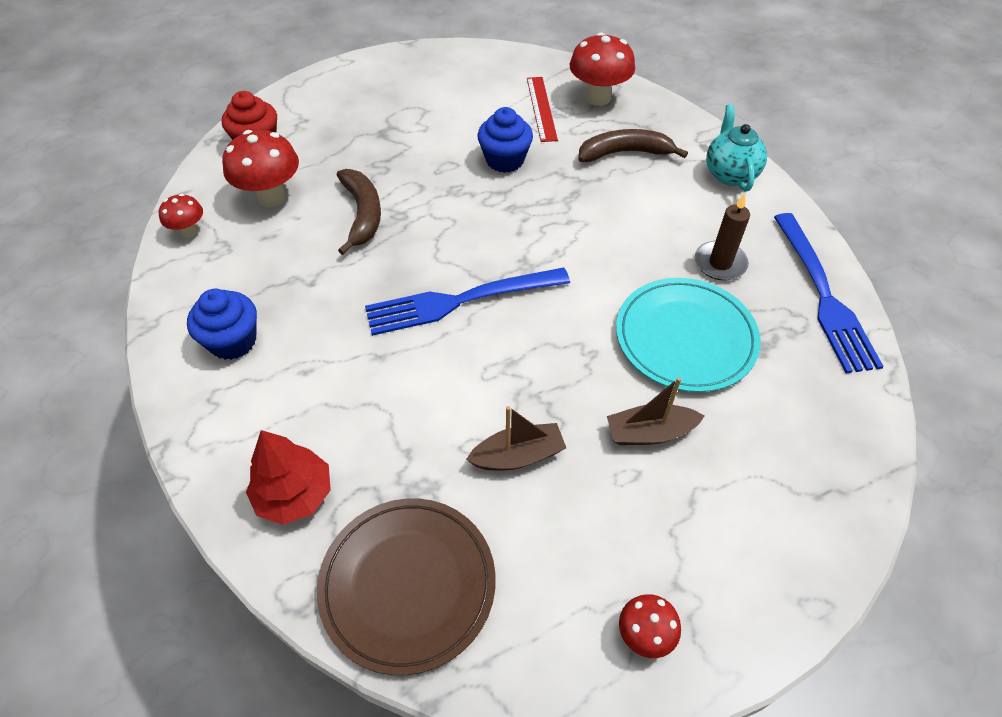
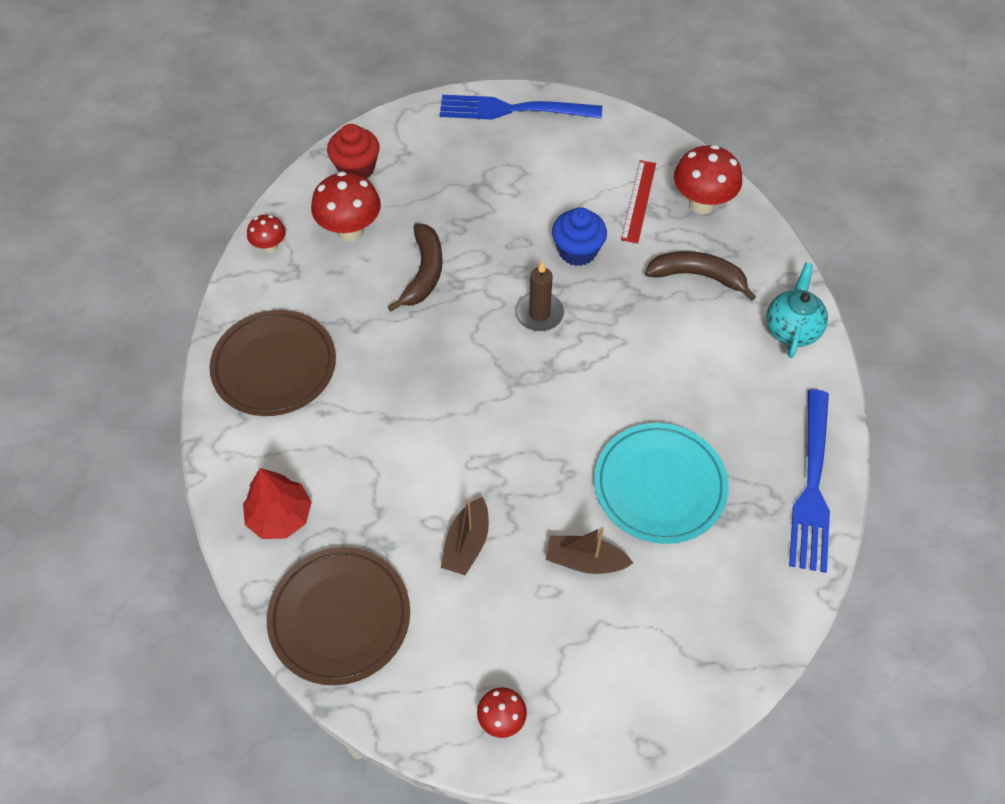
camera: 20 degrees right, 5 degrees up
blue cupcake [187,289,257,360] -> brown plate [209,310,336,416]
blue fork [365,267,570,336] -> blue fork moved to [440,95,602,120]
brown boat [466,406,566,471] -> brown boat turned 105 degrees clockwise [441,497,489,576]
brown candle [695,193,750,281] -> brown candle moved to [515,261,564,331]

